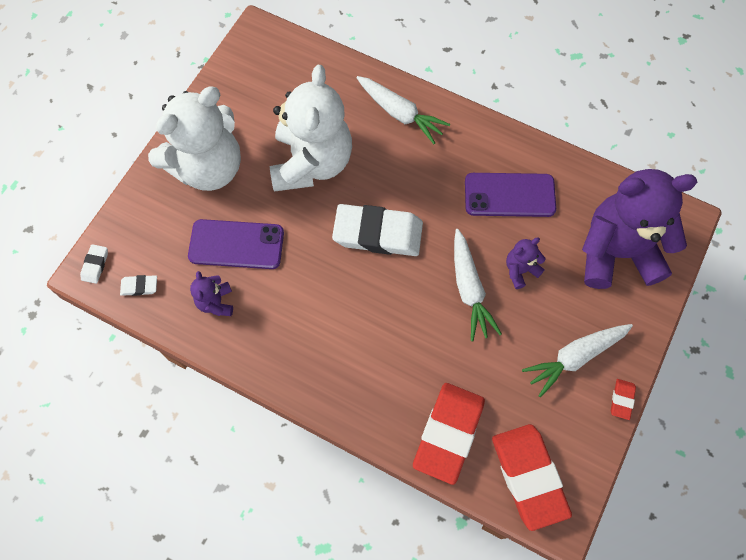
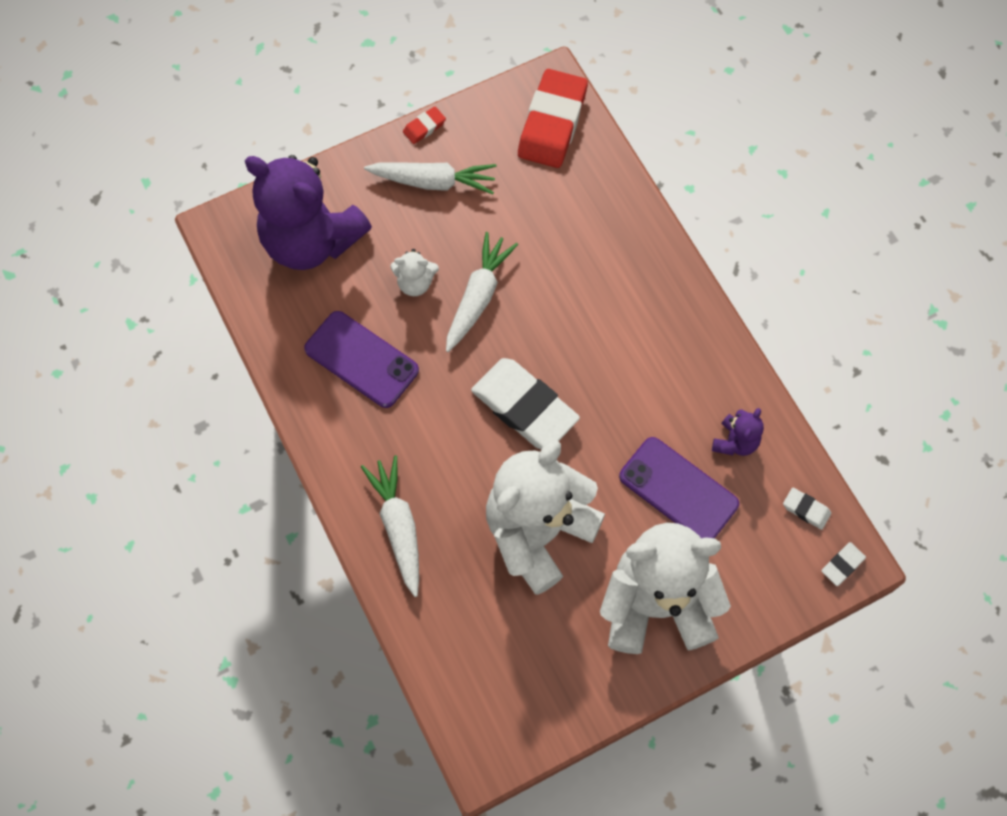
camera: 145 degrees left, 0 degrees up
red eraser [413,383,485,485] -> none
purple teddy bear [506,238,546,289] -> white teddy bear [390,249,439,296]

